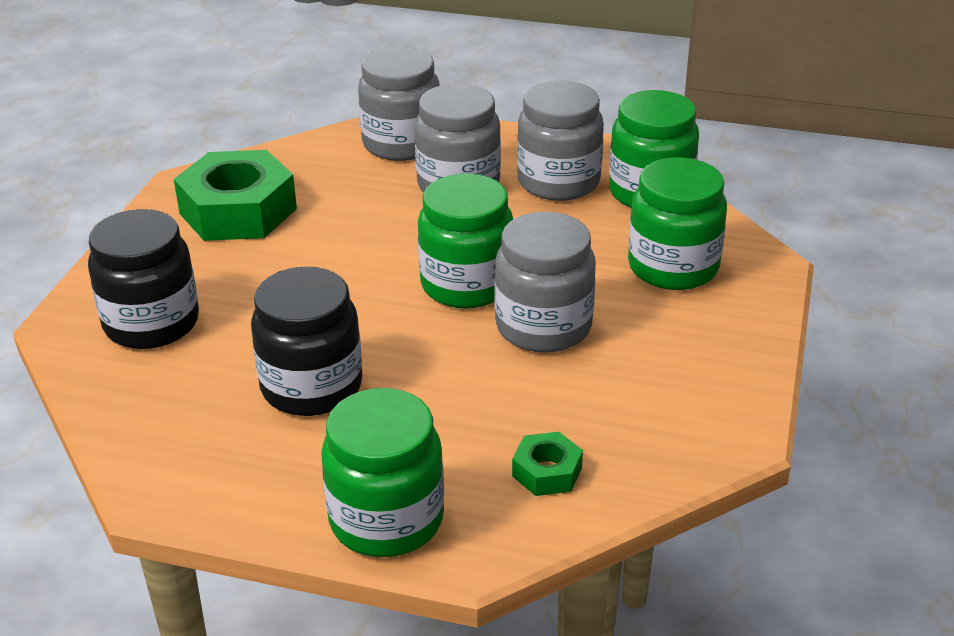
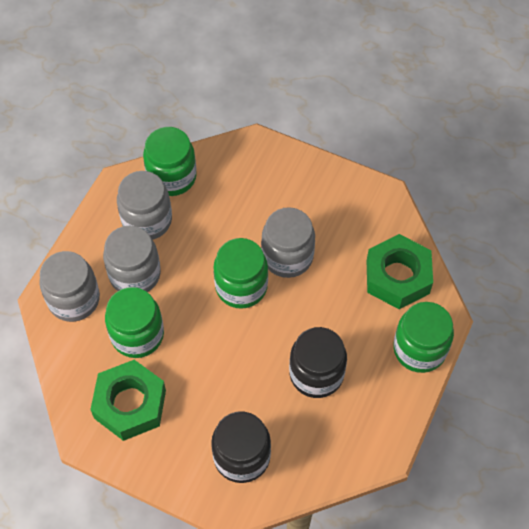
camera: 80 degrees left, 25 degrees up
green nut [512,432,583,496] -> green nut [367,234,433,309], size x2.13
green jar [628,158,727,290] -> green jar moved to [105,287,164,358]

